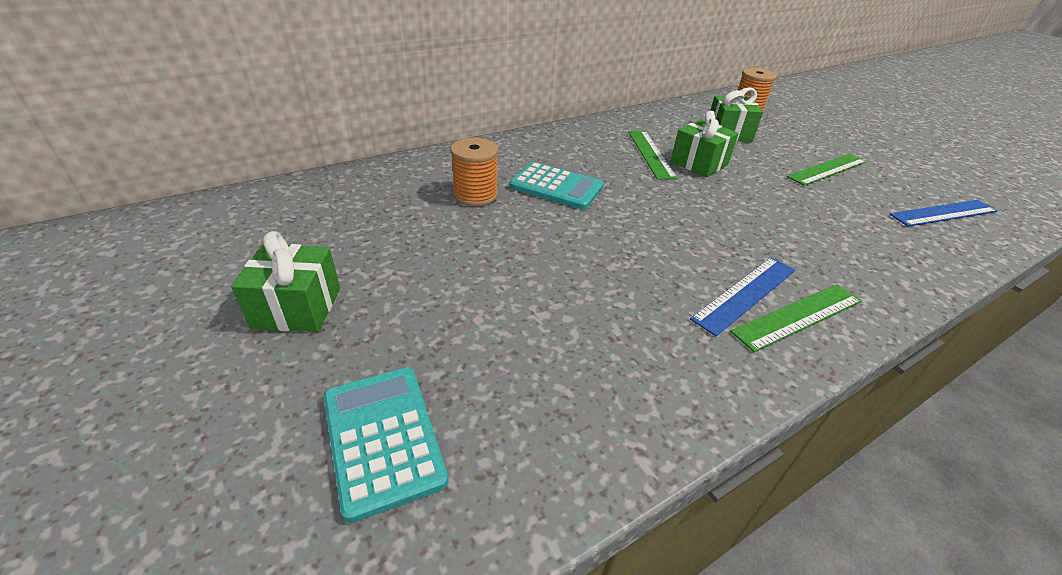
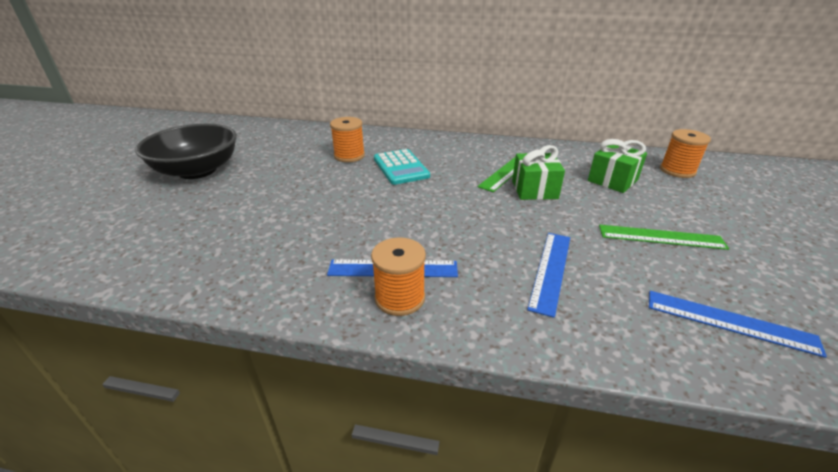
camera: 45 degrees right, 5 degrees down
green gift [231,231,340,332] -> black bowl [135,124,237,179]
turquoise calculator [323,367,448,523] -> none
green ruler [730,284,862,352] -> orange spool [371,237,426,316]
none -> blue ruler [527,233,570,318]

